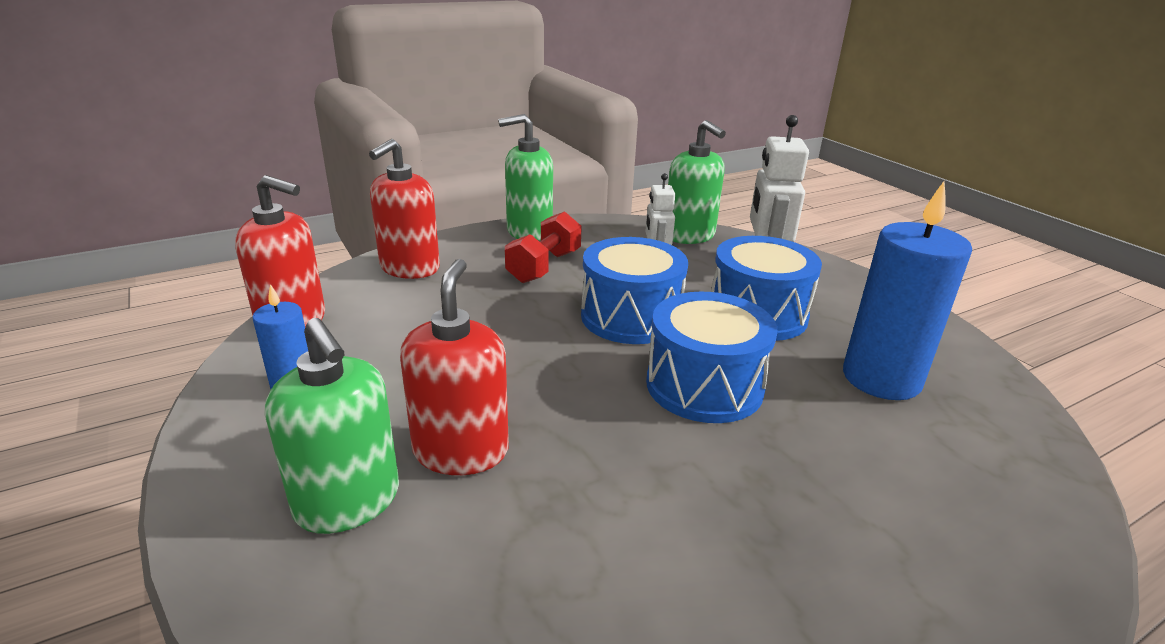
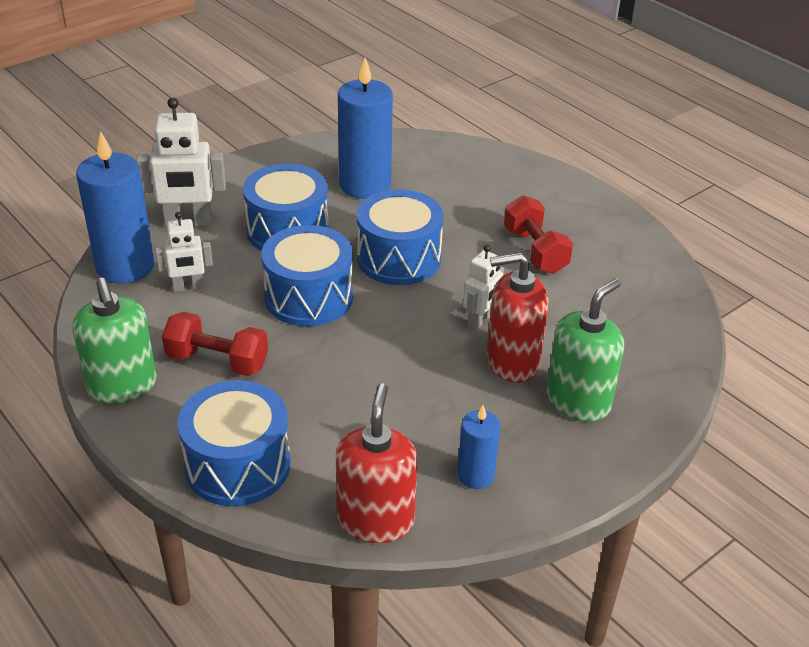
camera: 100 degrees left, 10 degrees up
red soap dispenser [369,139,440,279] -> blue drum [178,380,291,506]
green soap dispenser [668,120,726,244] -> blue candle [76,131,154,284]
none -> white robot [463,245,504,330]
none -> red dumbbell [504,195,573,274]

